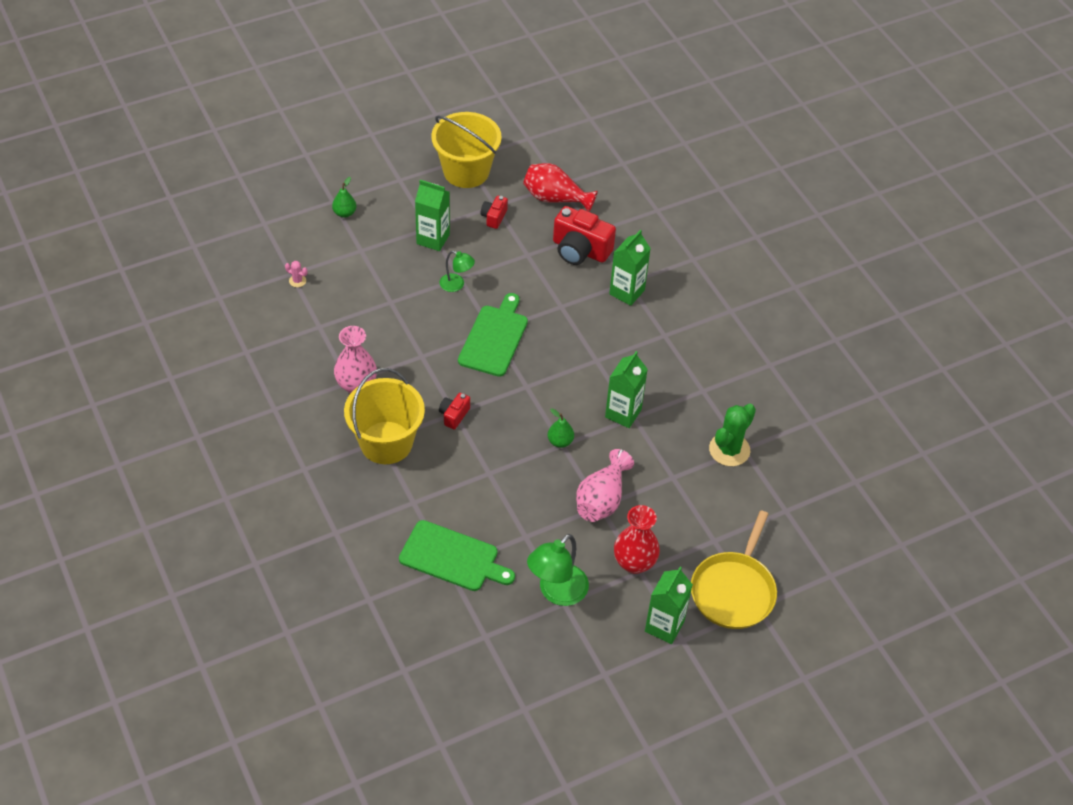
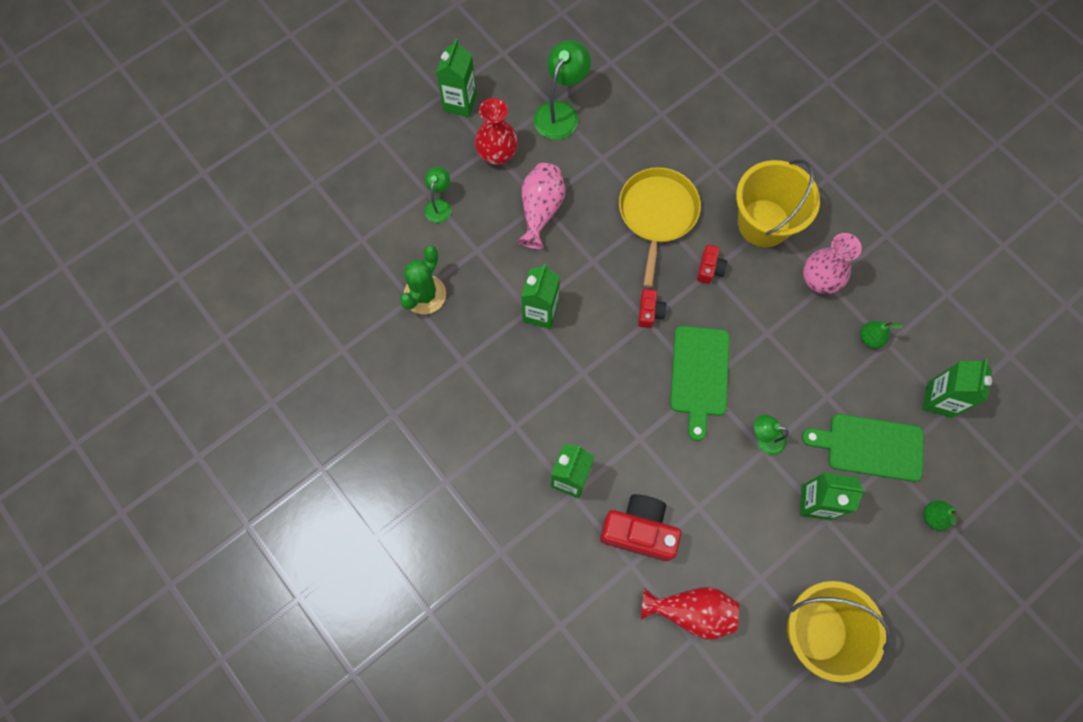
camera: 170 degrees right, 20 degrees up
pink cactus [285,261,307,287] -> green carton [923,359,992,418]
green cutting board [399,520,515,591] -> green cutting board moved to [802,414,924,482]
red camera [481,196,508,229] -> red camera moved to [638,289,666,328]
green pear [548,408,574,448] -> green pear moved to [860,321,904,348]
yellow pan [691,510,777,629] -> yellow pan moved to [619,167,701,287]
none -> green lamp [425,167,451,223]

